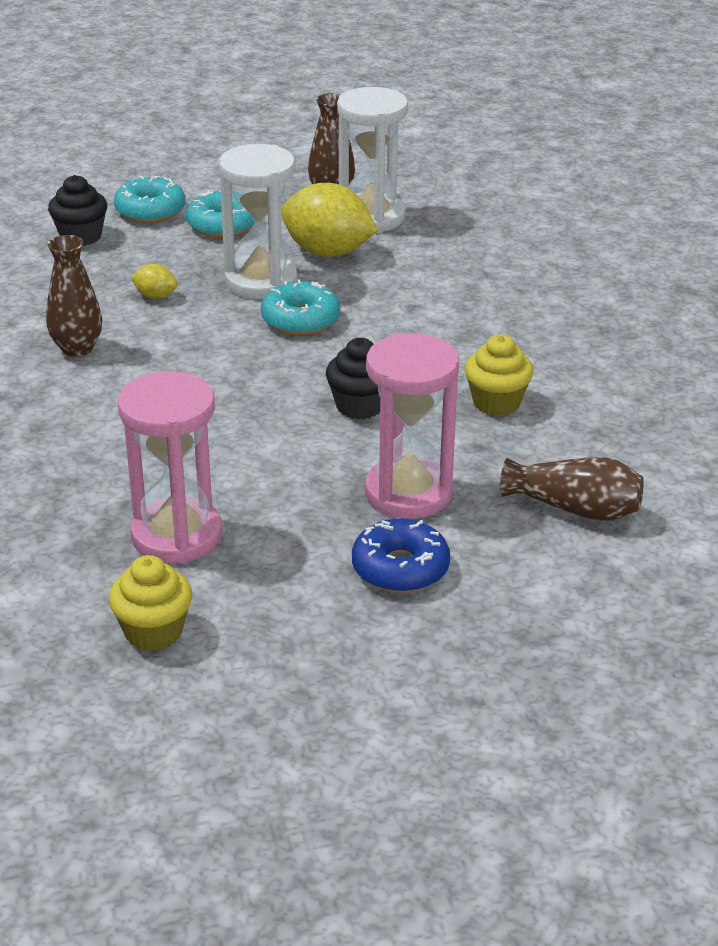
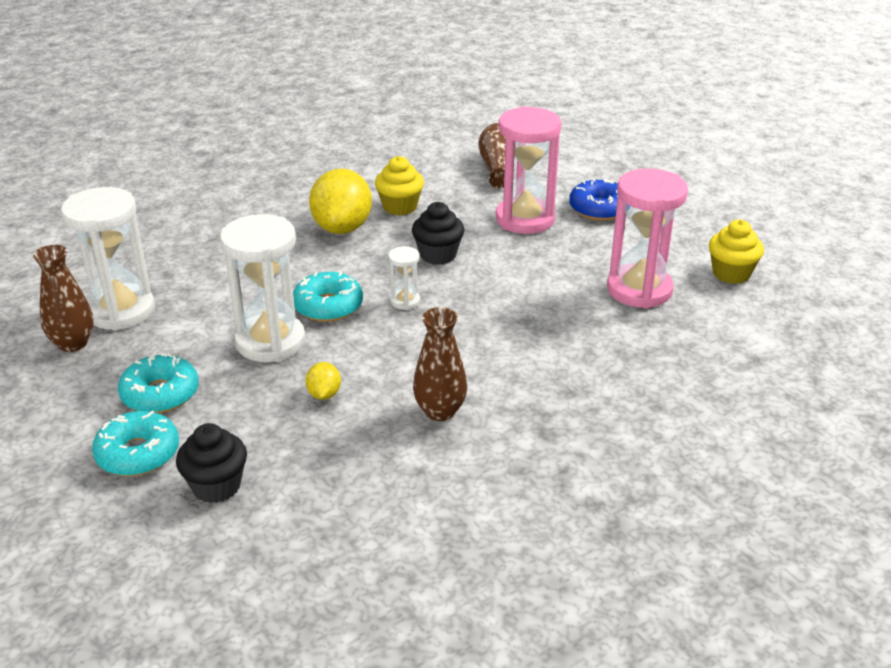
camera: 110 degrees left, 0 degrees up
yellow lemon [281,183,378,257] -> yellow lemon moved to [309,168,372,234]
none -> white hourglass [388,246,420,310]

